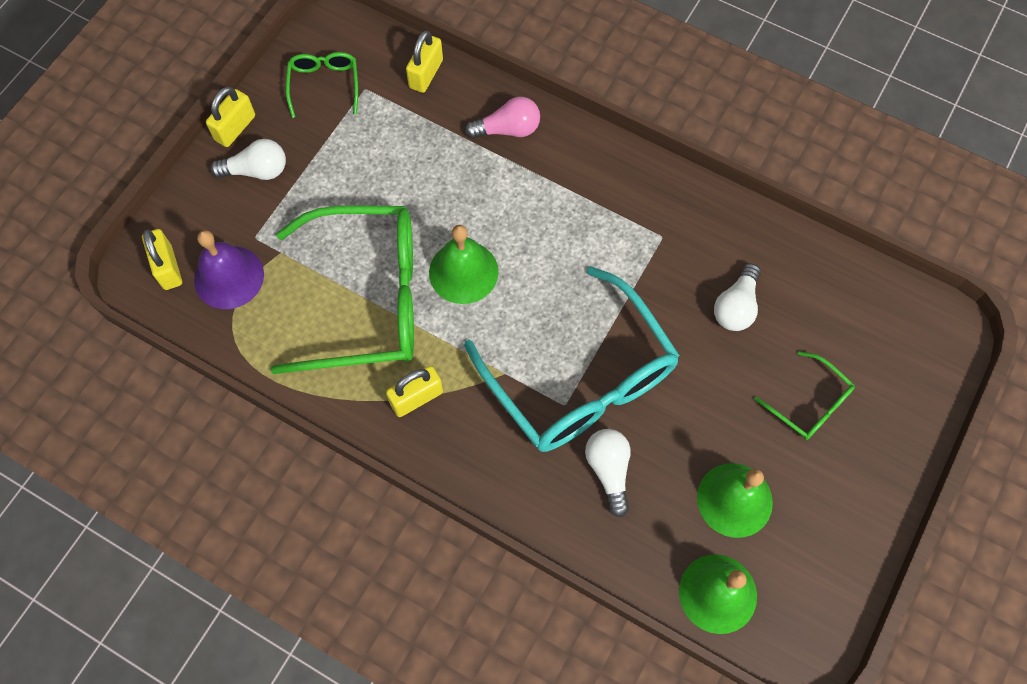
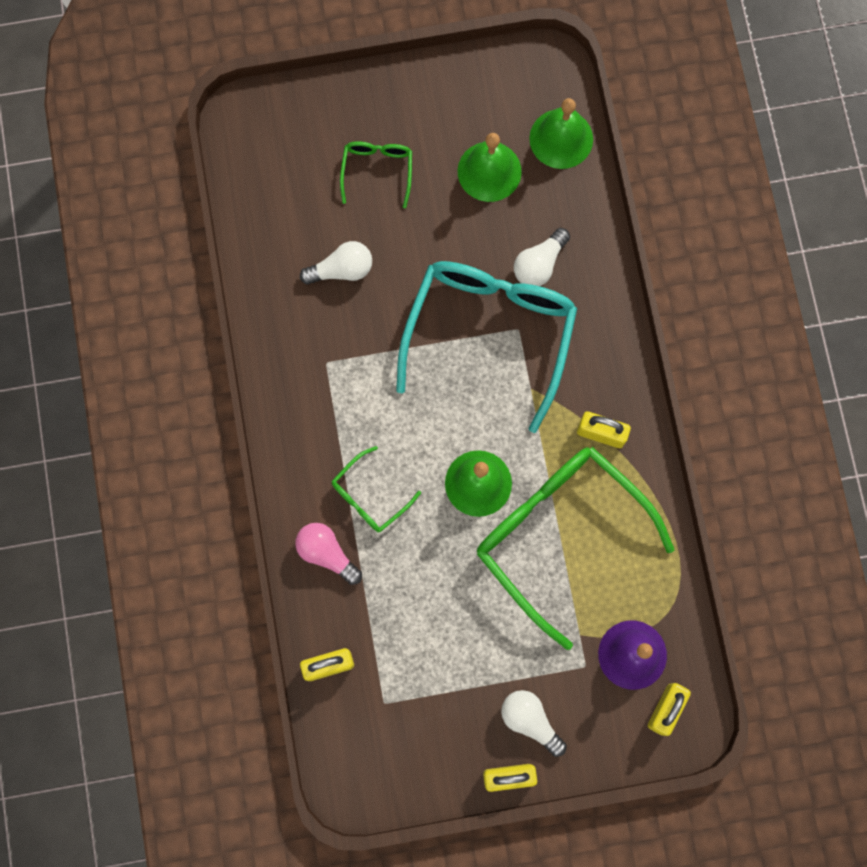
camera: 130 degrees left, 10 degrees up
green glasses [286,52,358,118] -> green glasses moved to [332,446,421,532]

